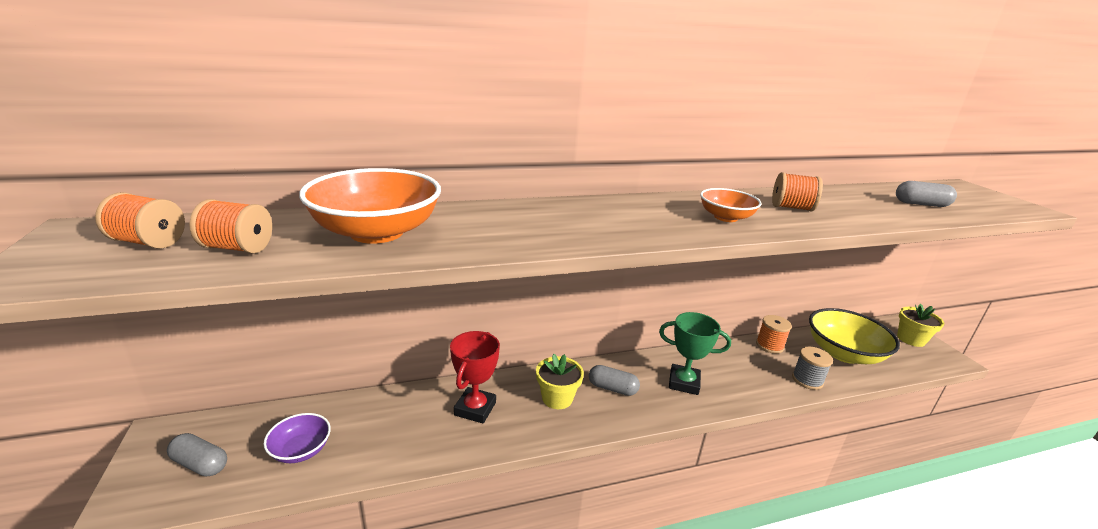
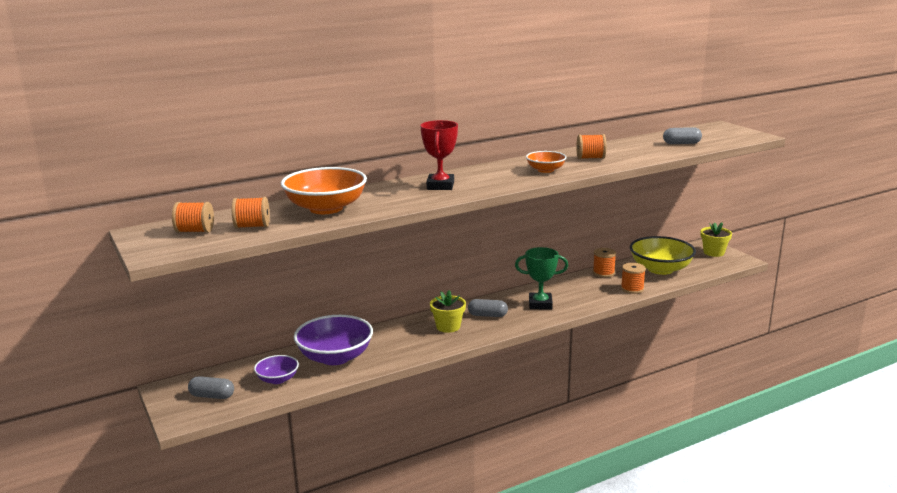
camera: 10 degrees left, 5 degrees down
red trophy [450,331,500,423] -> red trophy moved to [421,120,458,190]
grey spool [792,346,833,390] -> orange spool [621,263,646,294]
none -> purple bowl [294,315,373,365]

